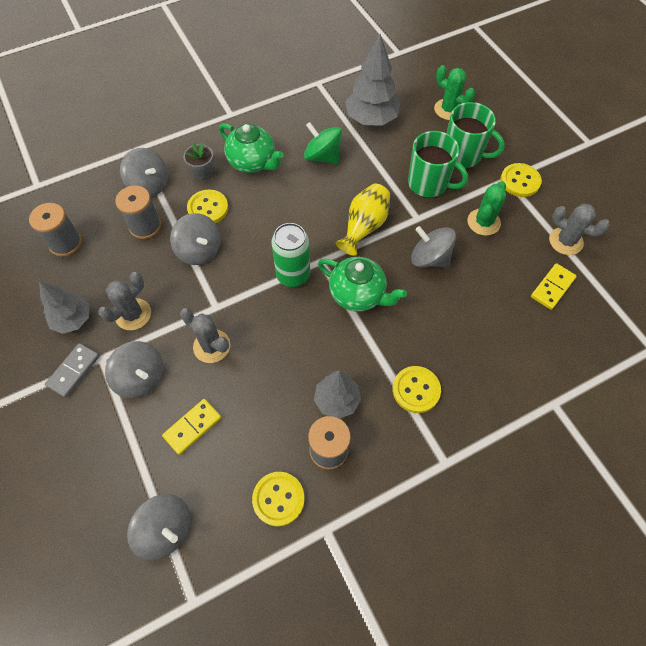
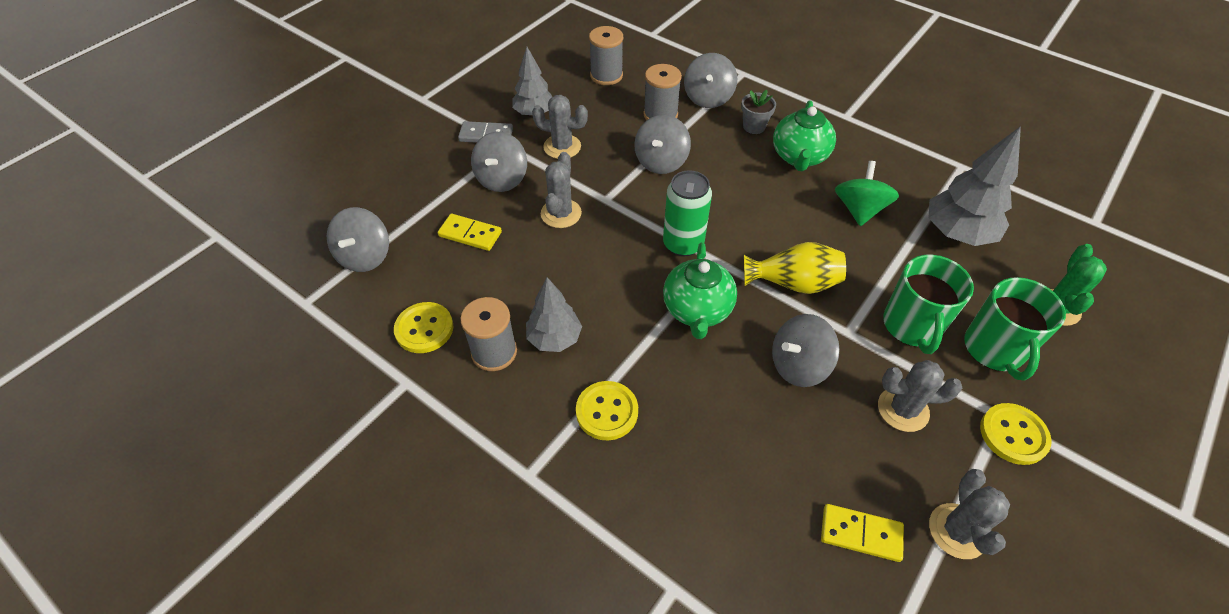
camera: 65 degrees right, 10 degrees down
yellow button [187,190,228,223] -> none
grey spinning top [411,226,456,267] -> grey spinning top turned 120 degrees counterclockwise [772,314,840,387]
green cactus [468,181,506,236] -> grey cactus [878,360,962,432]

